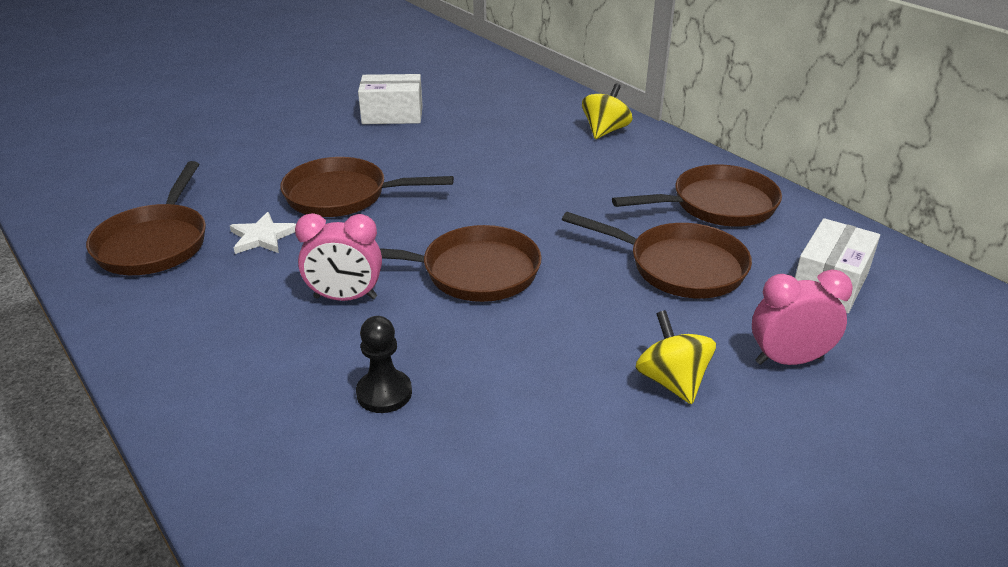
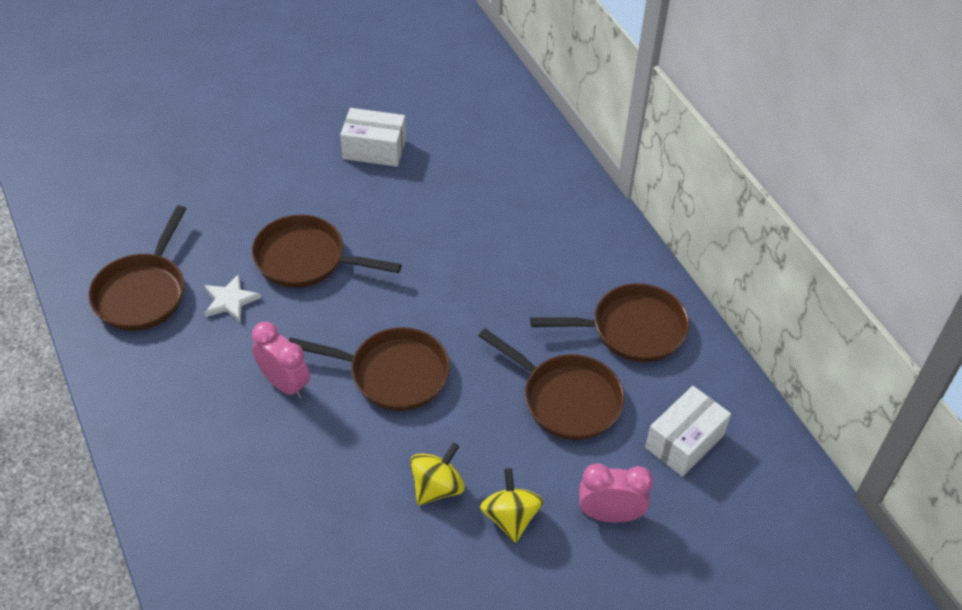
camera: 10 degrees right, 15 degrees up
pink clock [295,213,382,301] -> pink clock turned 150 degrees counterclockwise [252,322,310,399]
black pawn [356,316,412,413] -> none
yellow spinning top [582,83,632,139] -> yellow spinning top moved to [410,443,465,505]

